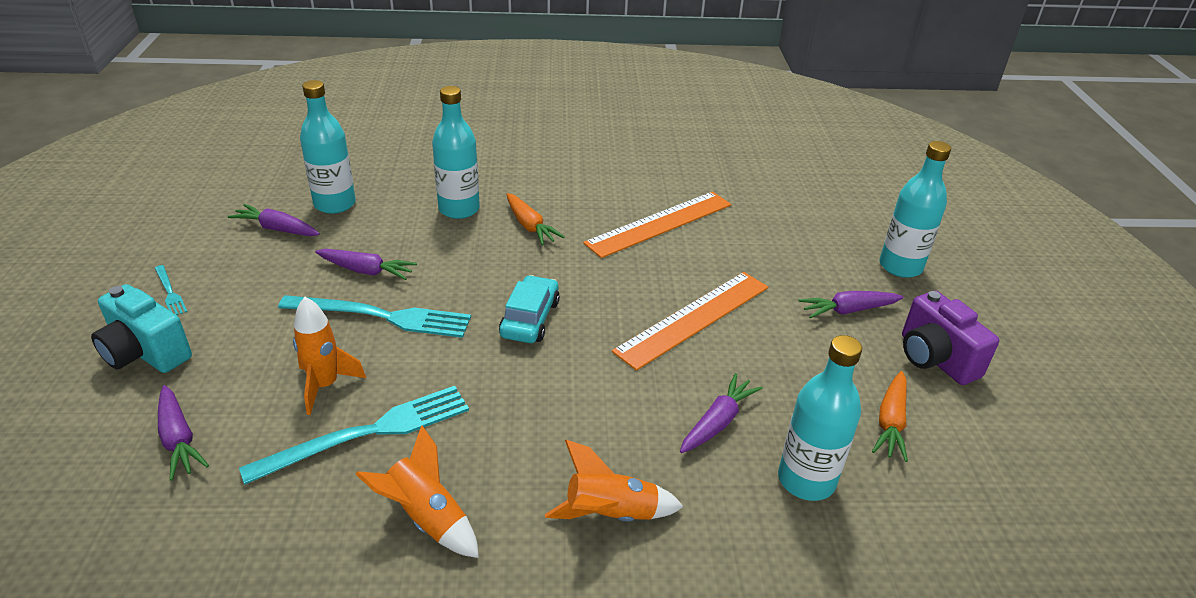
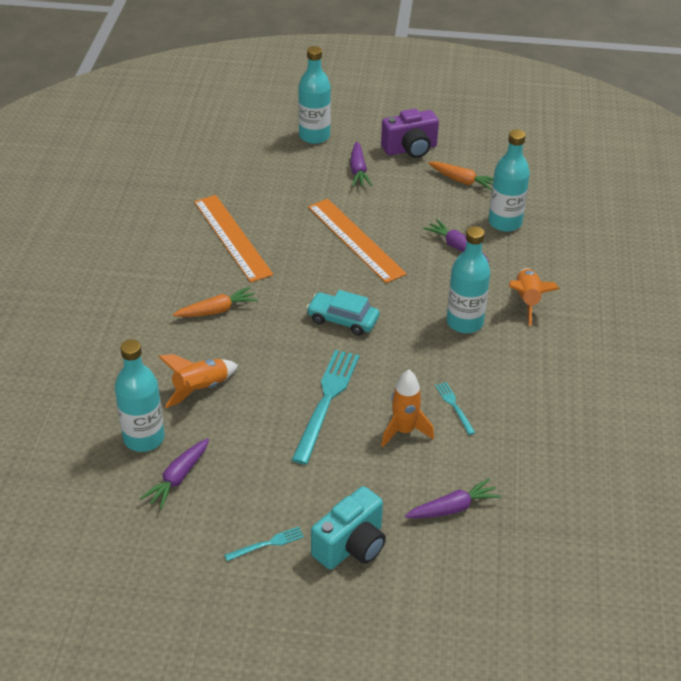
camera: 80 degrees left, 5 degrees up
turquoise fork [239,386,469,485] -> turquoise fork [435,382,475,435], size x0.47
purple carrot [315,249,417,280] -> none
orange rocket [355,425,479,558] -> orange rocket moved to [158,354,238,408]
turquoise bottle [432,86,480,219] -> turquoise bottle moved to [447,226,490,333]

